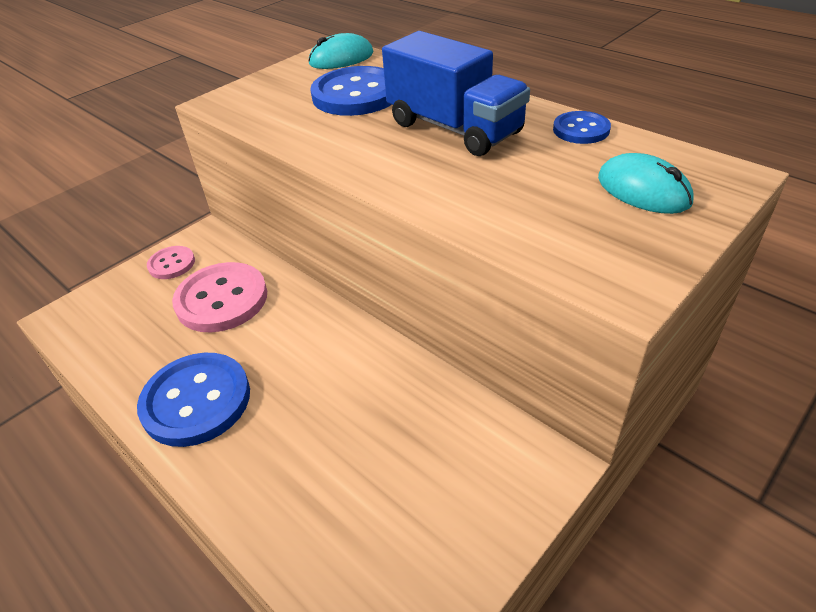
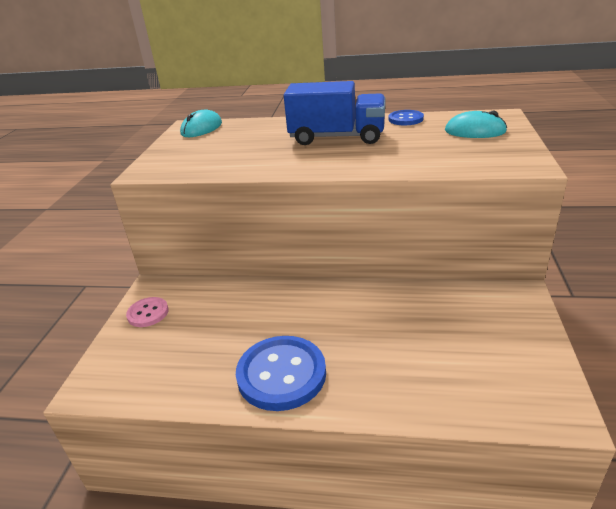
camera: 35 degrees left, 10 degrees down
pink button [172,262,267,332] -> none
blue button [311,66,392,116] -> none

